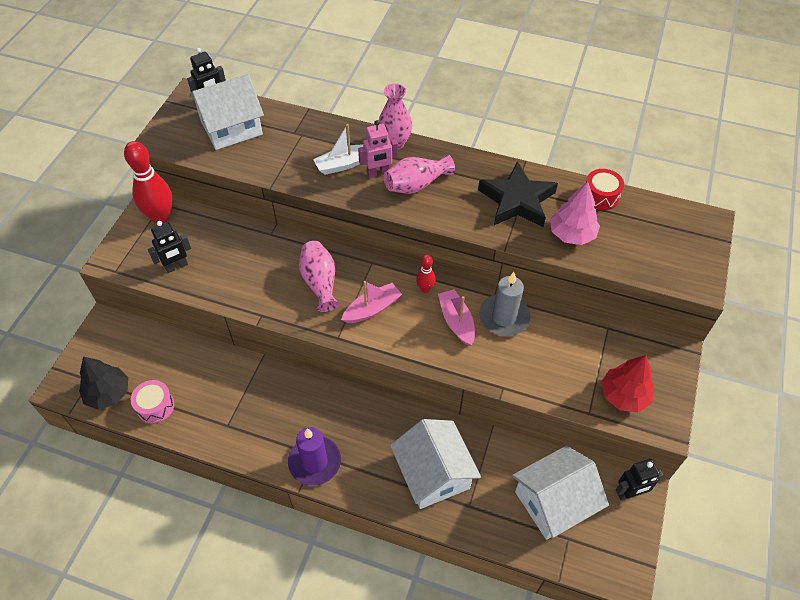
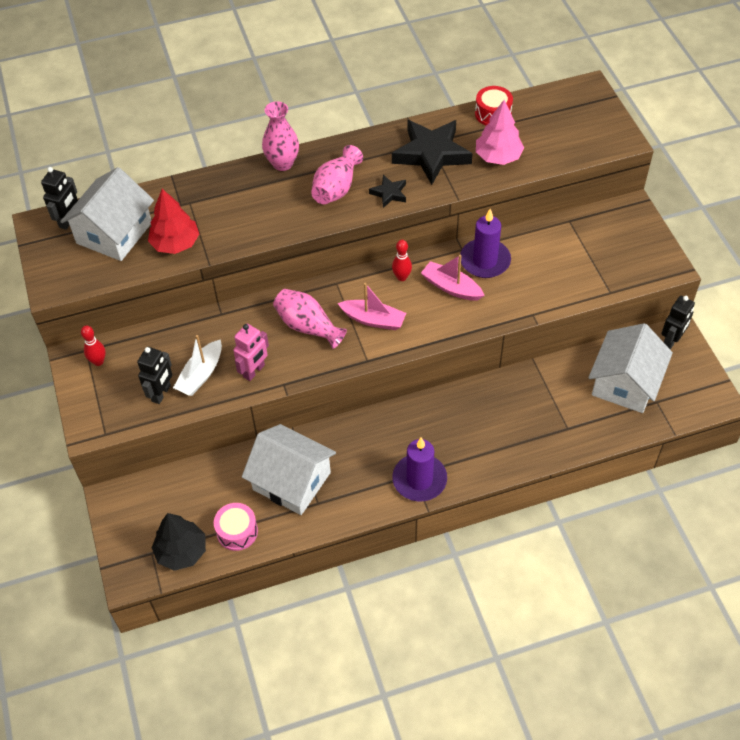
camera: 35 degrees left, 0 degrees up
red bowling pin [124,141,172,224] -> red bowling pin [81,325,106,366], size x0.50
white boat [313,124,363,175] -> white boat moved to [173,335,222,396]
pink boat [341,281,402,323] -> pink boat turned 90 degrees clockwise [338,283,406,330]
pink robot [358,120,398,178] -> pink robot moved to [233,324,269,381]
white house [390,419,481,509] -> white house moved to [242,424,336,515]
grey candle [479,272,530,336] -> purple candle [460,209,511,278]
red tree [601,355,654,412] -> red tree moved to [148,189,199,254]
none -> black star [369,175,406,208]

